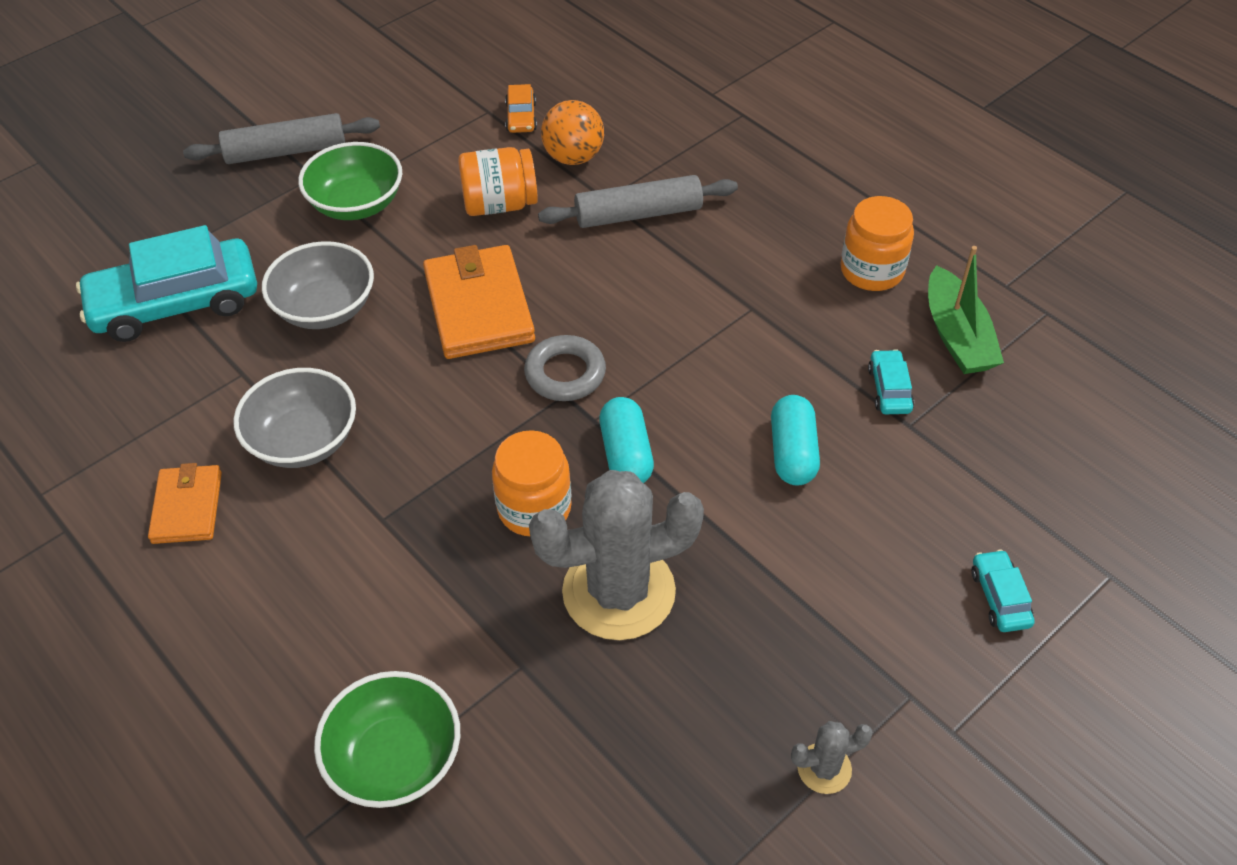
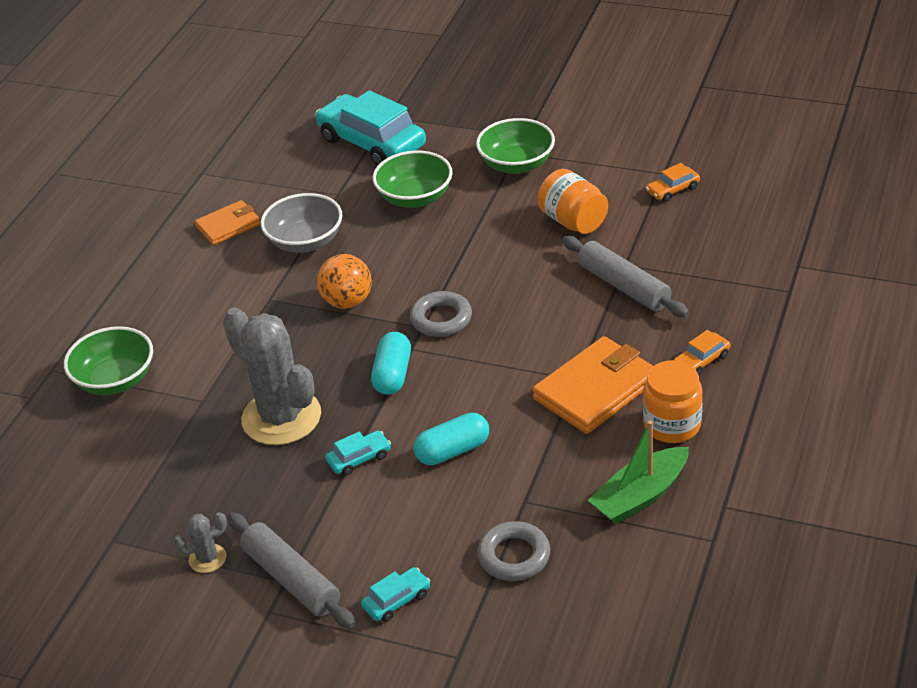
camera: 65 degrees right, 10 degrees down
grey rolling pin [183,113,380,164] -> grey rolling pin moved to [227,513,356,629]
grey bowl [262,241,374,329] -> green bowl [373,150,453,208]
orange wallet [423,245,535,359] -> orange wallet moved to [532,336,653,434]
orange jar [492,430,572,536] -> none
orange ball [541,100,604,165] -> orange ball moved to [317,254,372,309]
turquoise capsule [599,397,654,483] -> turquoise capsule turned 45 degrees counterclockwise [371,332,411,395]
grey cactus [791,721,873,794] -> grey cactus turned 75 degrees counterclockwise [173,512,227,573]
turquoise car [868,349,914,414] -> turquoise car moved to [325,431,391,476]
none -> grey ring [477,521,550,581]
none -> orange car [674,330,730,376]

